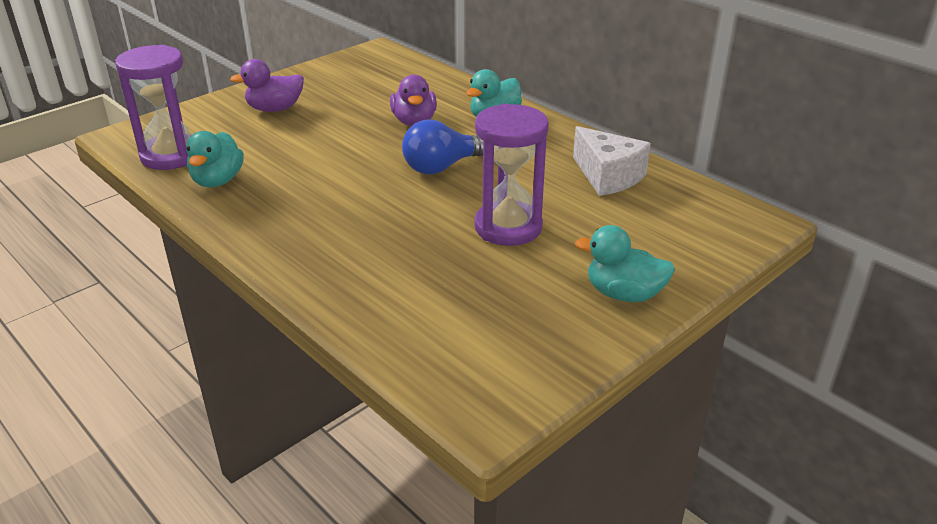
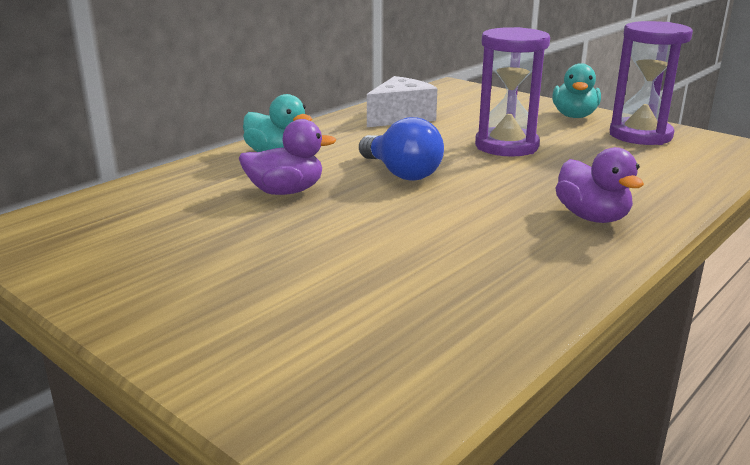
camera: 95 degrees left, 10 degrees down
purple hourglass [115,45,191,170] -> purple hourglass moved to [610,21,693,145]
turquoise duck [186,131,244,187] -> none
purple duck [230,59,304,112] -> purple duck moved to [555,147,644,223]

